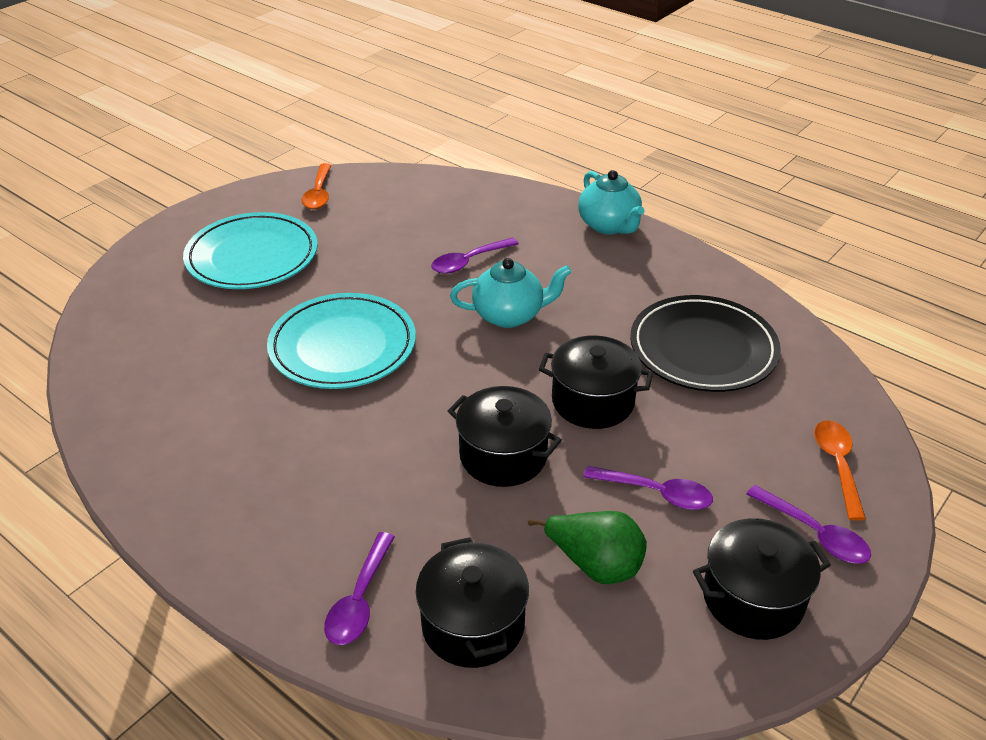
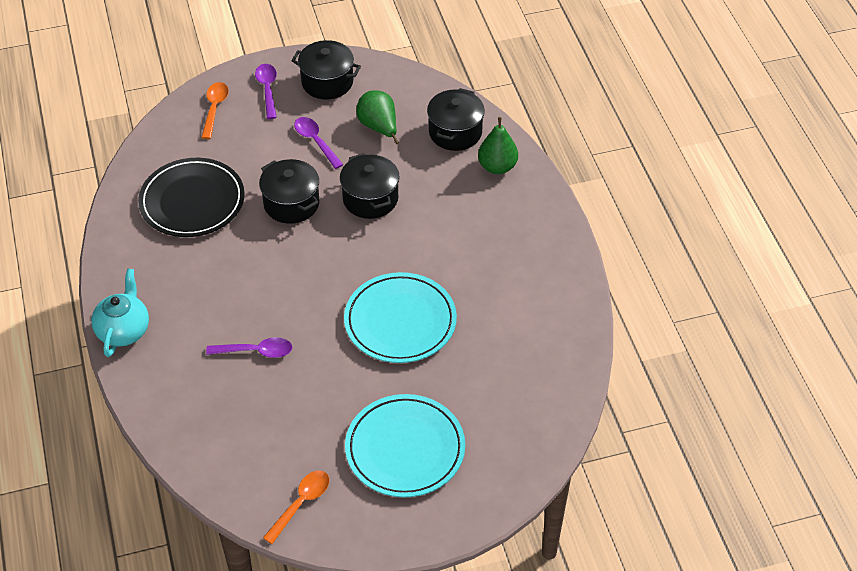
camera: 145 degrees left, 10 degrees up
purple spoon [324,532,395,645] -> green pear [478,117,518,174]
turquoise teapot [450,258,571,328] -> none
orange spoon [814,420,866,521] -> orange spoon turned 150 degrees clockwise [201,82,229,139]

